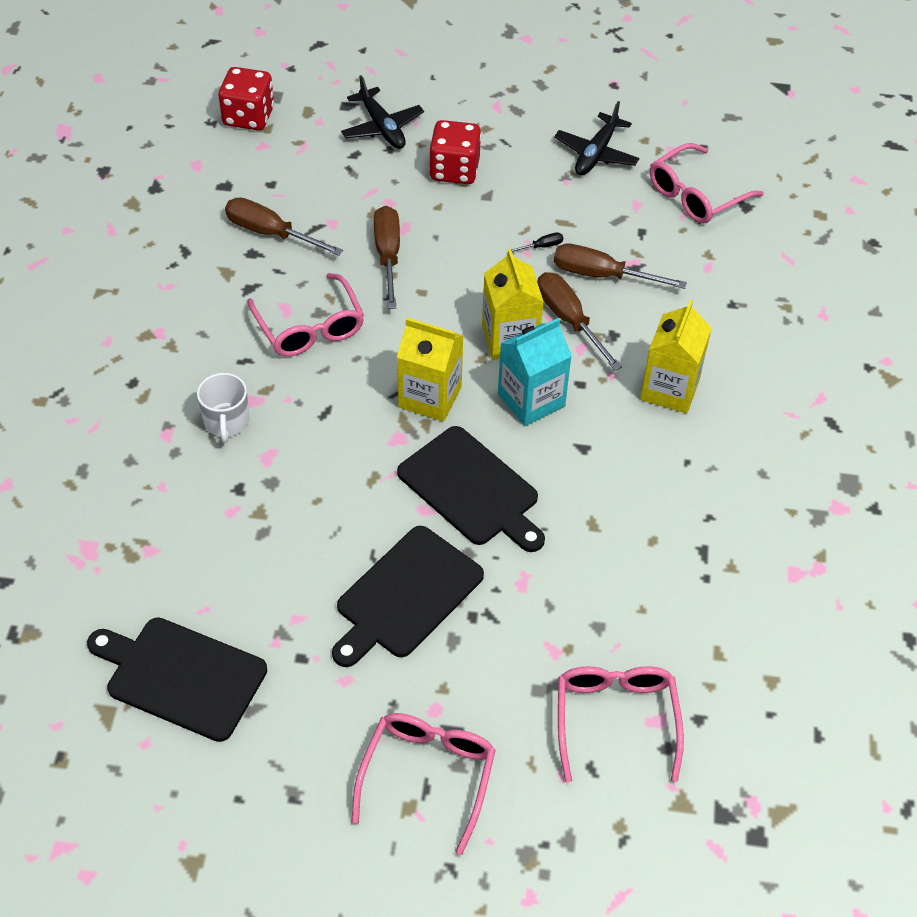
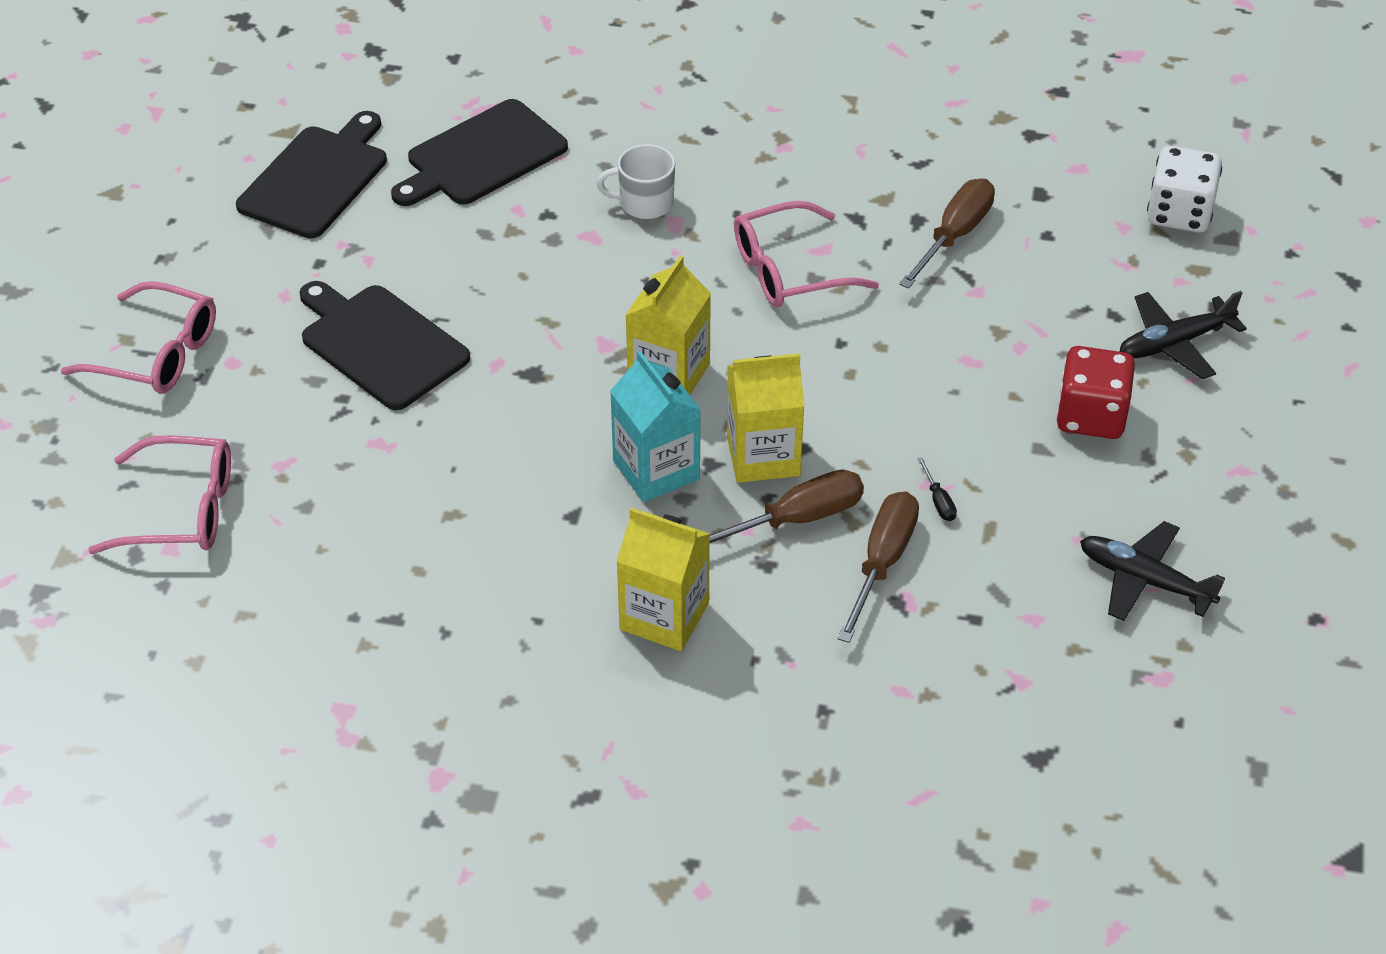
camera: 95 degrees right, 5 degrees down
red dice [218,67,274,130] -> white dice [1147,146,1222,233]
brown screwdriver [374,206,400,309] -> none
black cutting board [397,426,545,552] -> black cutting board moved to [391,99,568,206]
pink glasses [650,143,764,224] -> none

